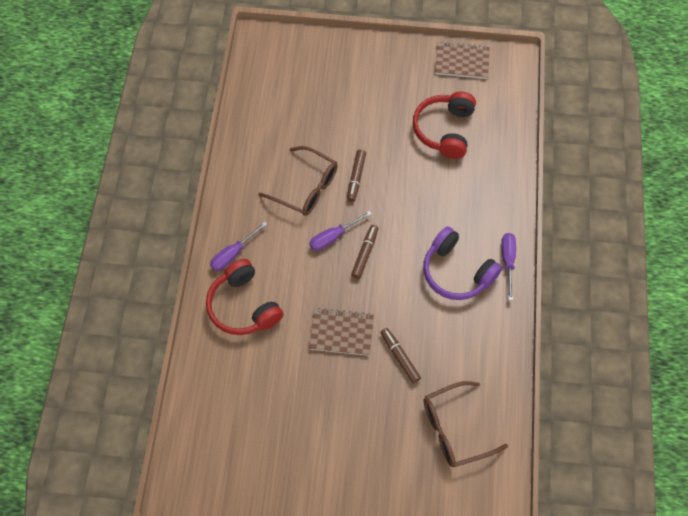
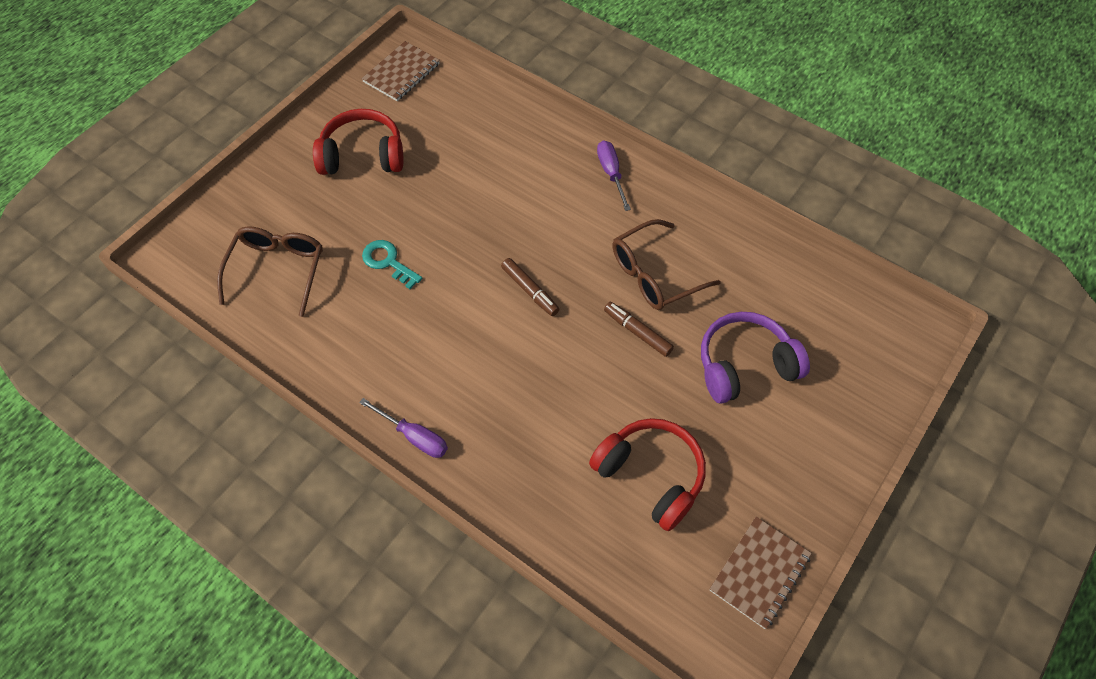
camera: 120 degrees right, 5 degrees down
red headphones [206,259,283,335] -> red headphones moved to [313,109,403,175]
purple screwdriver [309,211,372,251] -> none
brown notebook [309,308,374,356] -> brown notebook moved to [361,41,440,101]
brown marker [380,328,421,383] -> turquoise key [362,240,422,289]
purple headphones [423,226,502,300] -> purple headphones moved to [701,312,810,404]

